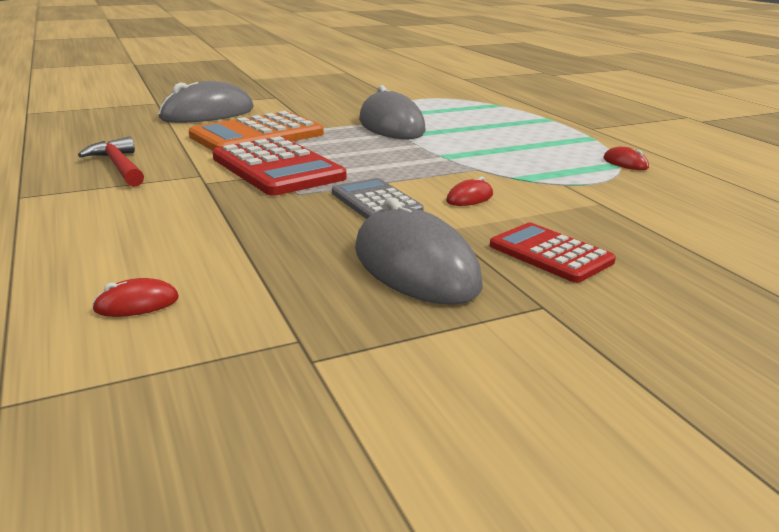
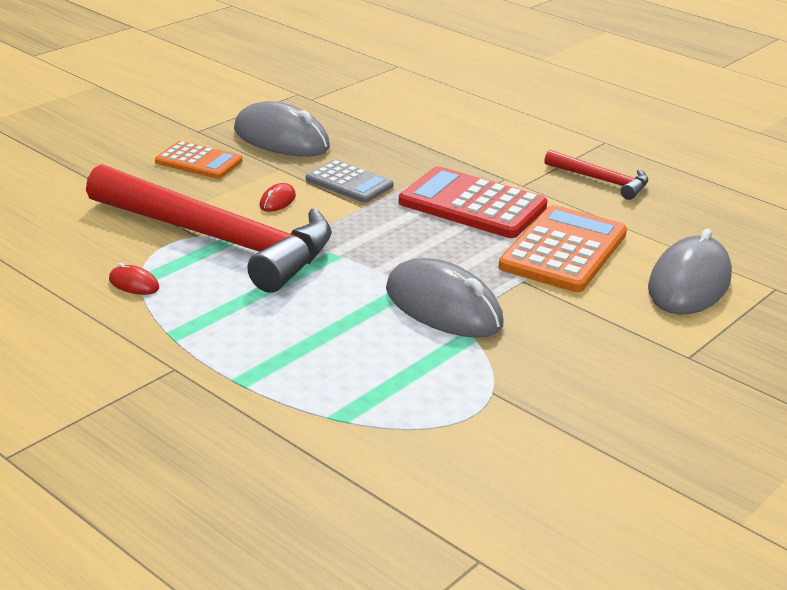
camera: 155 degrees right, 5 degrees up
red mouse [92,278,179,317] -> none
red calculator [490,223,616,283] -> orange calculator [155,141,242,179]
none -> red hammer [86,164,332,293]

